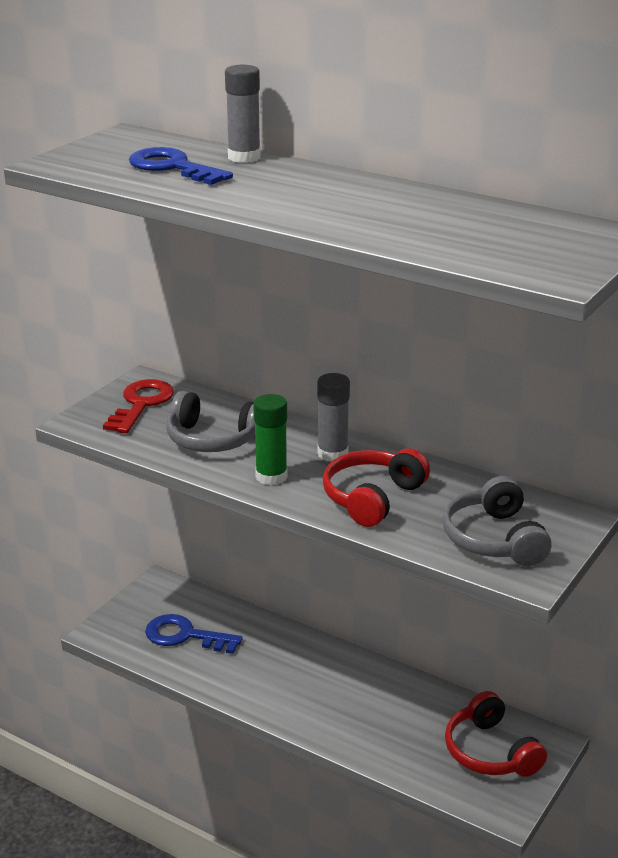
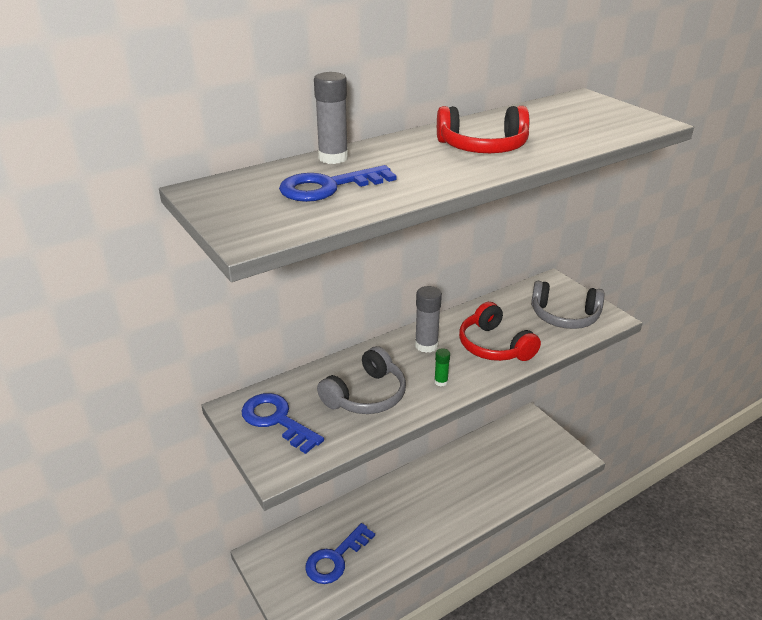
camera: 65 degrees left, 5 degrees up
red key [103,379,174,433] -> blue key [242,393,324,454]
green glue stick [253,394,288,485] -> green glue stick [434,348,450,386], size x0.55
red headphones [445,691,547,777] -> red headphones moved to [437,106,529,153]

